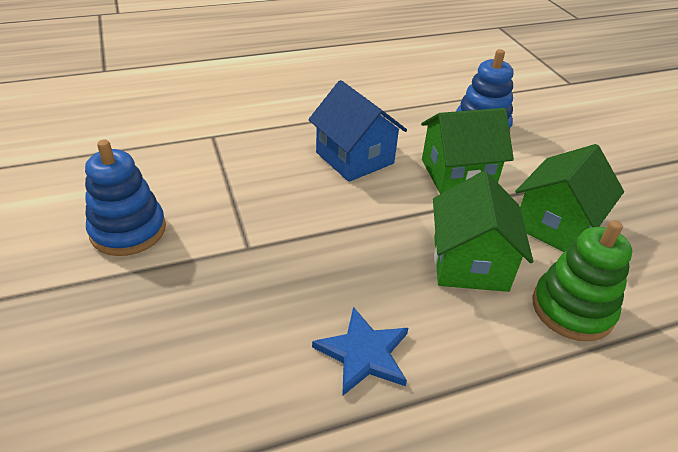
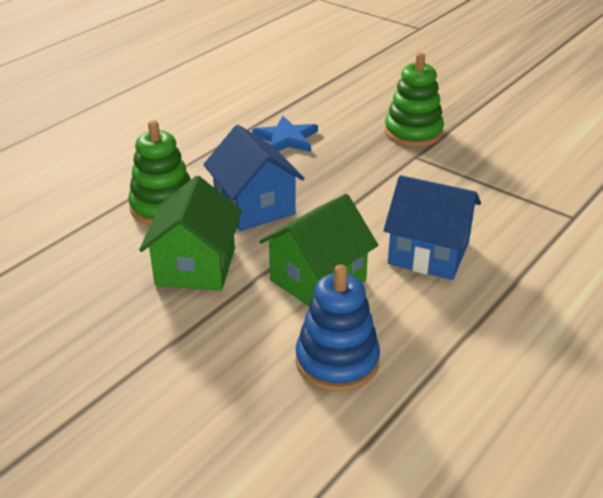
camera: 150 degrees right, 5 degrees down
blue stacking toy [85,140,166,256] -> none
green house [433,171,533,292] -> blue house [203,125,304,231]
none -> green stacking toy [384,53,444,147]

